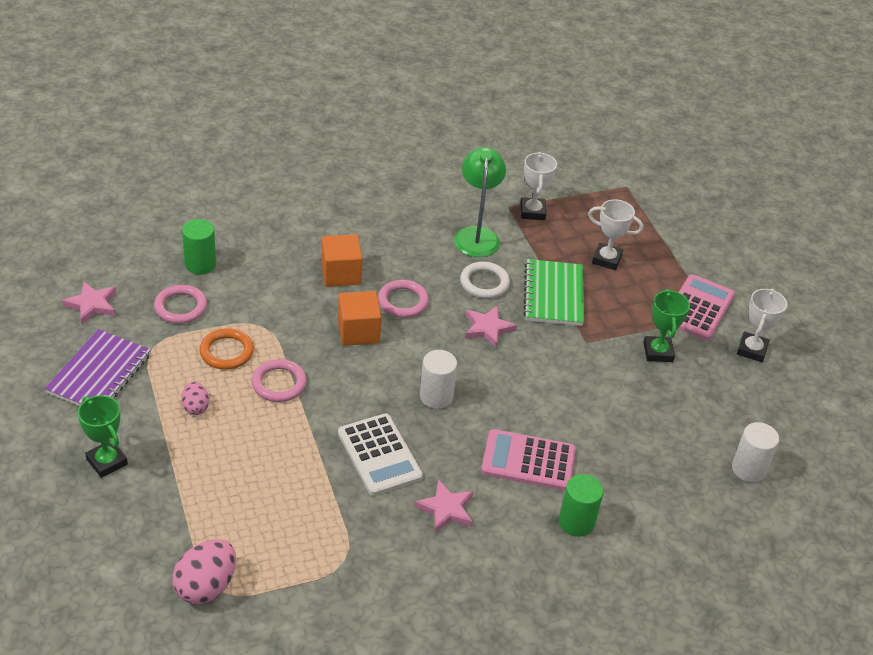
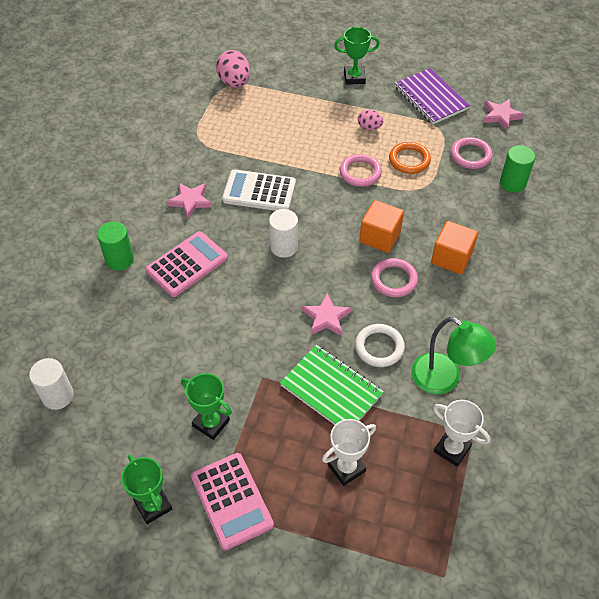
camera: 130 degrees right, 10 degrees up
white trophy [737,289,787,362] -> green trophy [121,454,172,524]

